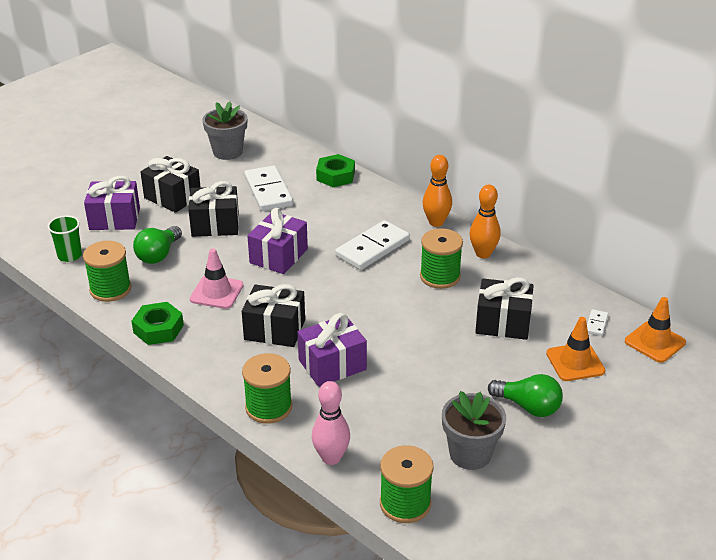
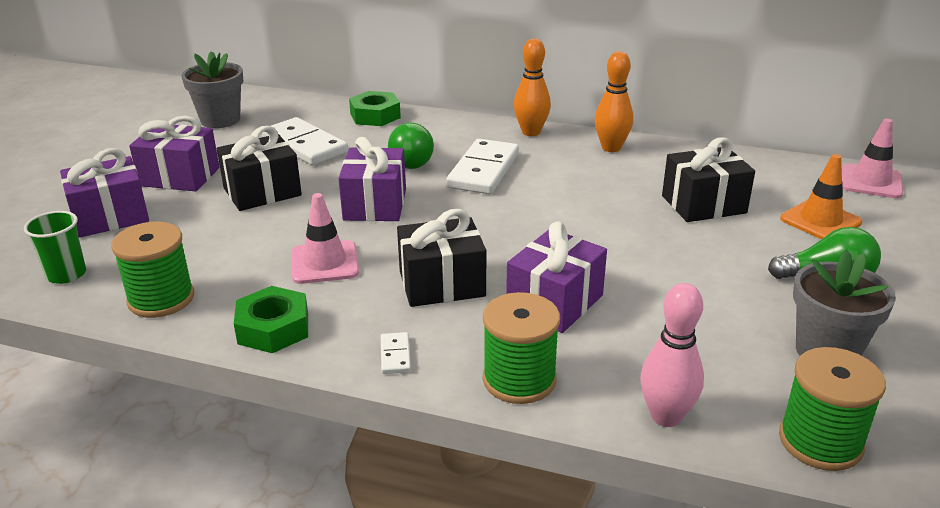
camera: 25 degrees left, 5 degrees down
green light bulb [133,226,182,264] -> green light bulb moved to [388,123,434,169]
black gift [140,156,201,213] -> purple gift [129,116,220,192]
green spool [420,228,463,289] -> none
white domino [587,309,608,336] -> white domino moved to [381,332,411,374]
orange traffic cone [625,297,686,363] -> pink traffic cone [842,119,903,198]

